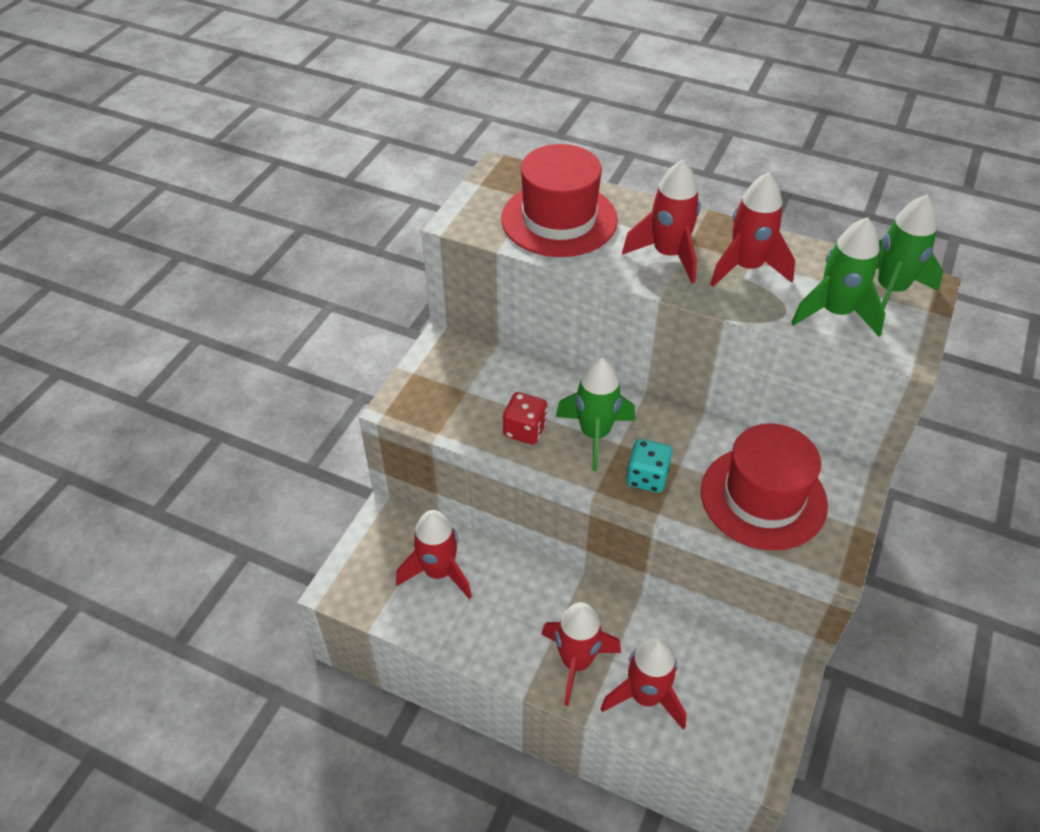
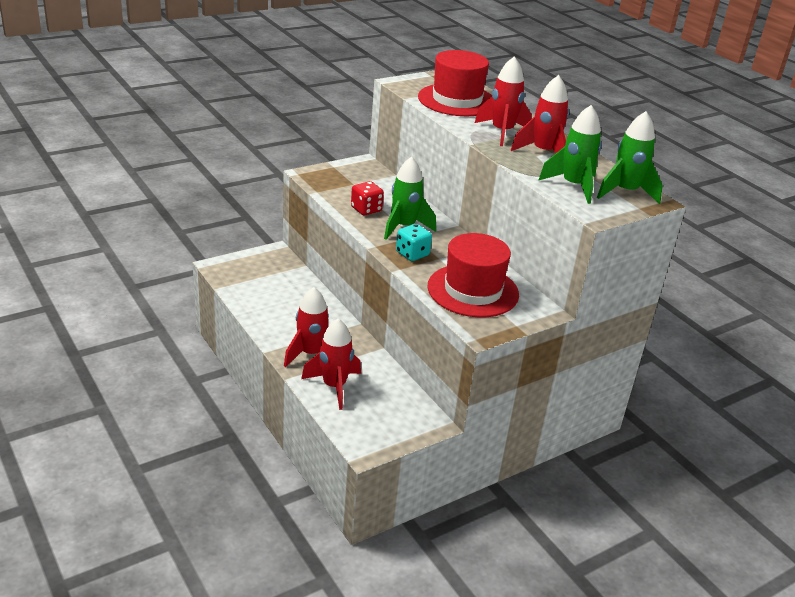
camera: 30 degrees right, 15 degrees down
red rocket [396,510,472,599] -> none

